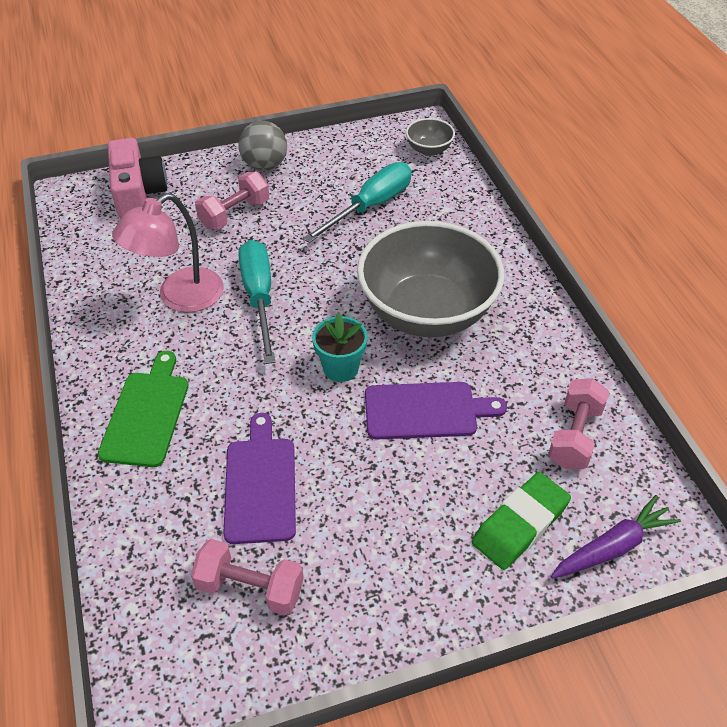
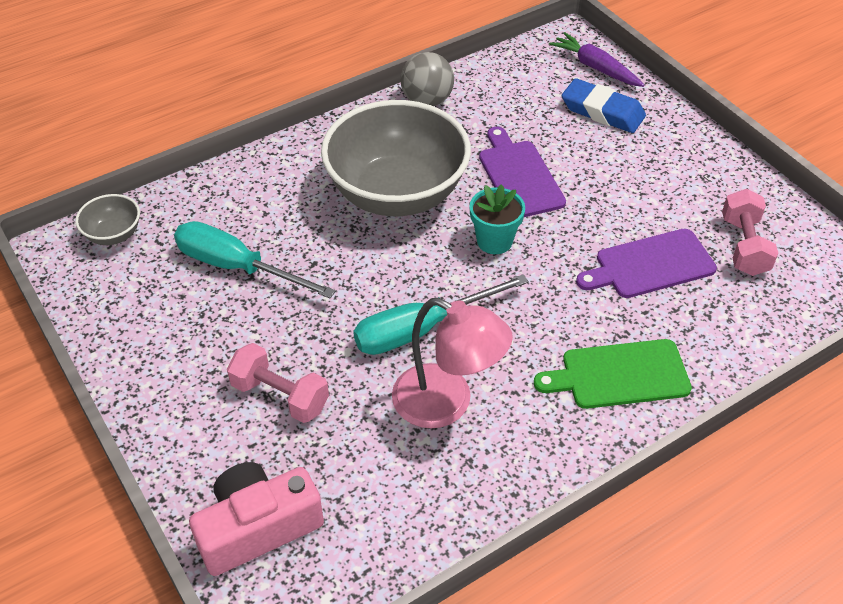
camera: 105 degrees left, 0 degrees up
grey ball [239,121,287,171] -> grey ball moved to [401,52,454,106]
green eraser [472,472,571,570] -> blue eraser [562,78,646,133]
pink dumbbell [548,378,609,469] -> none

